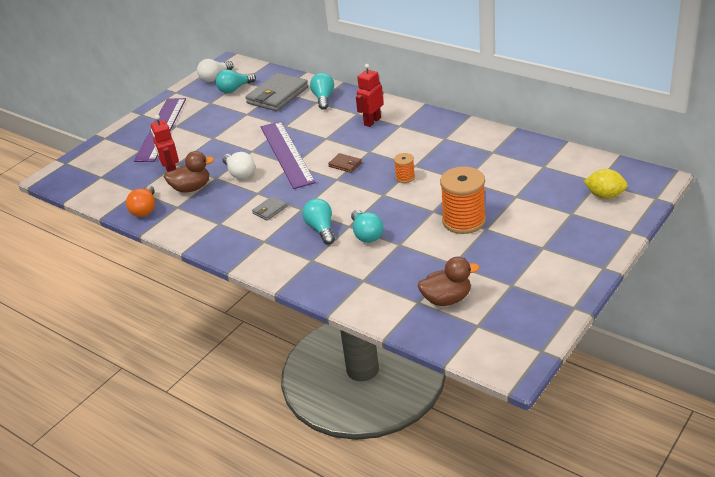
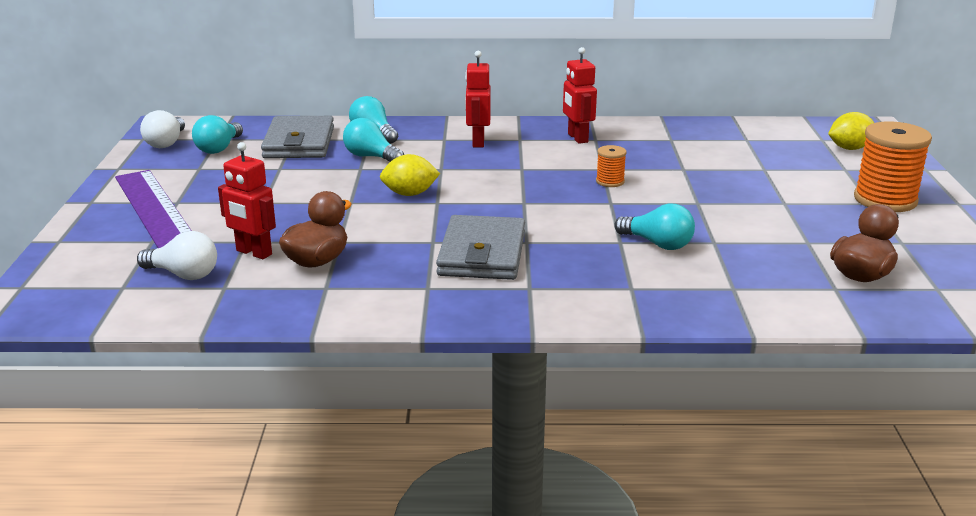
camera: 40 degrees left, 10 degrees down
orange light bulb [126,185,155,217] -> none
white light bulb [222,152,255,179] -> white light bulb moved to [137,231,217,280]
grey wallet [252,196,287,220] -> grey wallet [436,215,525,280], size x2.19
purple ruler [261,121,316,189] -> yellow lemon [380,154,440,196]
turquoise light bulb [302,199,335,245] -> turquoise light bulb moved to [343,118,404,162]
brown wallet [328,153,362,173] -> none
orange spool [440,166,486,234] -> orange spool moved to [854,121,932,212]
none -> red robot [563,47,597,144]

